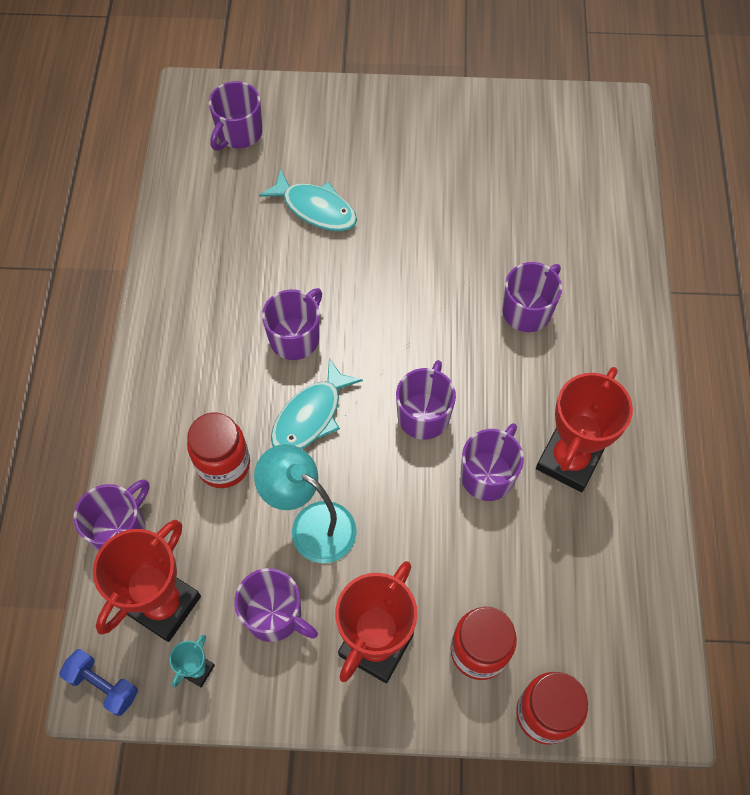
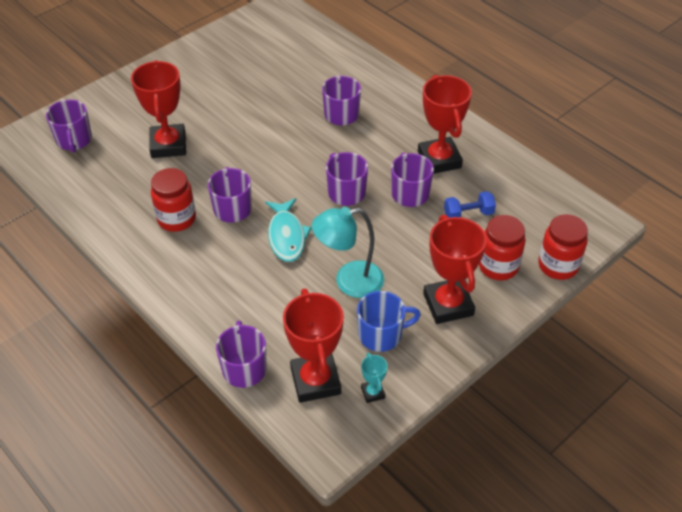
camera: 45 degrees left, 15 degrees down
blue dumbbell [59,649,138,716] -> blue dumbbell moved to [444,191,496,218]
red jar [187,413,250,488] -> red jar moved to [151,168,196,232]
purple mug [234,568,318,642] -> blue mug [357,291,421,352]
turquoise fish [259,169,357,231] -> red trophy [131,60,186,158]

